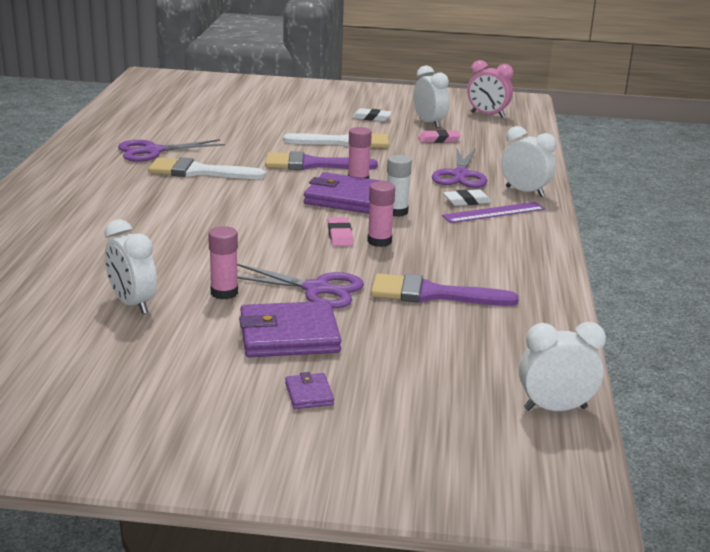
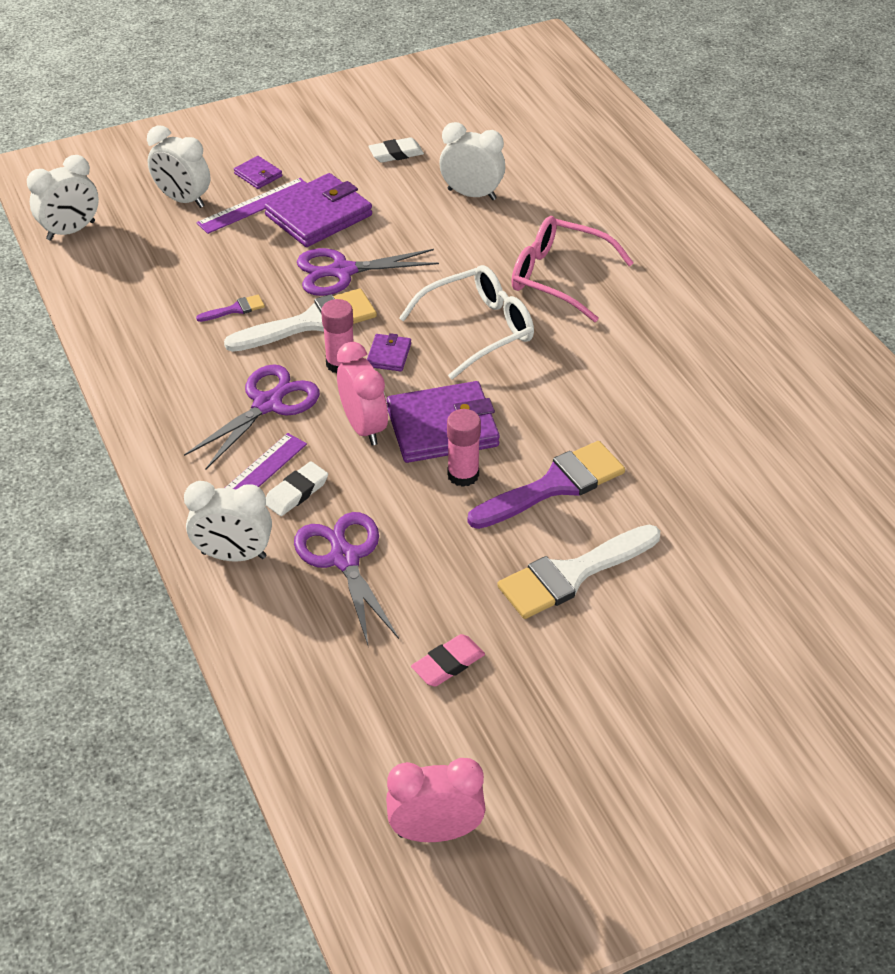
camera: 150 degrees right, 20 degrees up
purple scissors [118,139,225,162] -> purple scissors moved to [184,364,320,469]
white brush [148,157,266,179] -> white brush moved to [224,288,377,352]
pink glue stick [208,226,238,299] -> none
pink eraser [328,217,353,246] -> purple wallet [367,333,411,371]
white eraser [352,108,392,121] -> white eraser moved to [368,137,424,163]
purple brush [371,273,519,306] -> purple brush [196,295,265,322], size x0.45
white glue stick [387,155,412,217] -> pink clock [337,342,388,446]
white clock [414,65,449,128] -> white clock moved to [147,125,210,208]
none -> purple ruler [196,178,306,234]
none -> white glasses [399,265,534,380]
none -> pink glasses [511,216,634,322]

